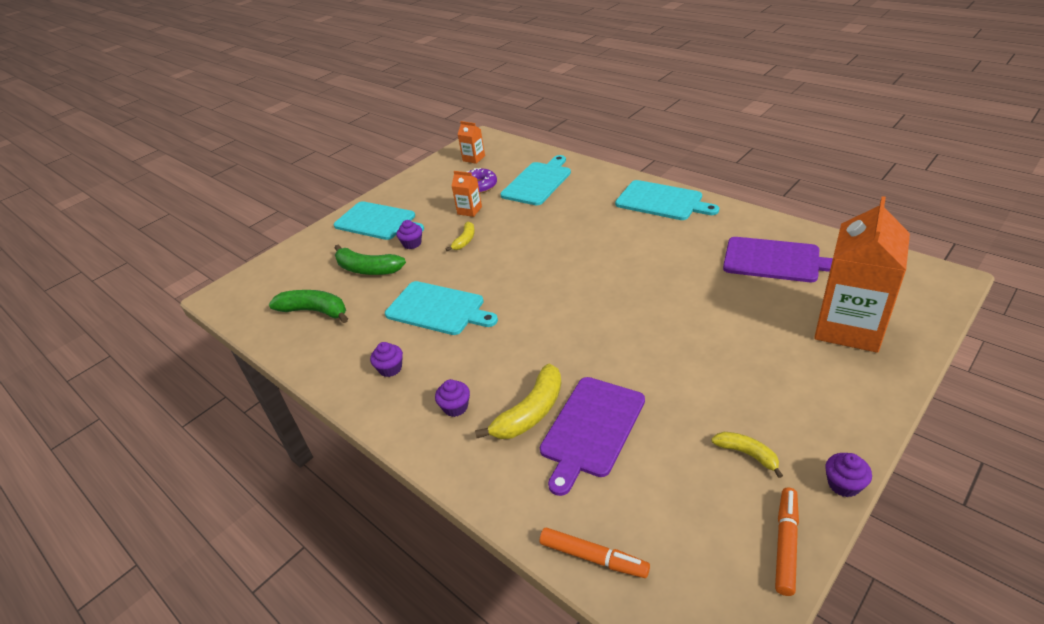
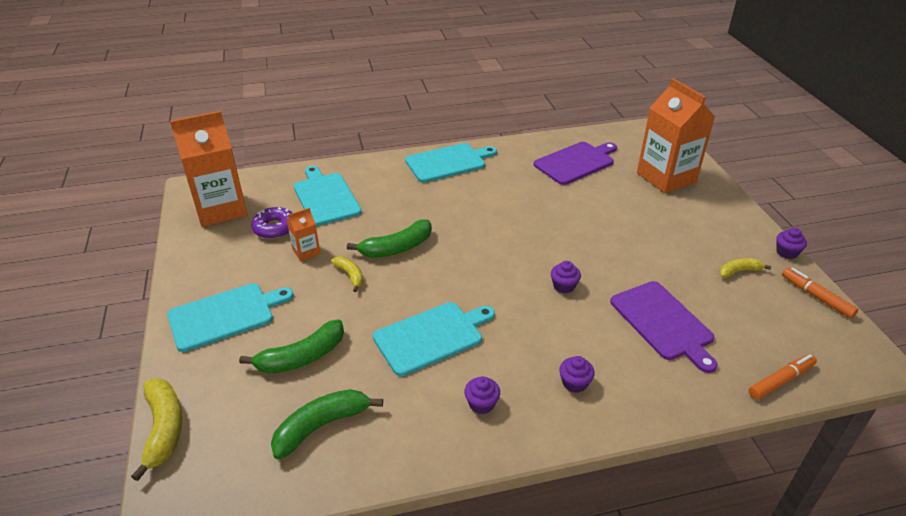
camera: 60 degrees left, 0 degrees up
purple cupcake [396,220,422,249] -> purple cupcake moved to [551,261,581,293]
orange carton [457,121,485,164] -> orange carton [170,111,248,227], size x2.24
yellow banana [475,364,562,439] -> yellow banana moved to [131,378,182,481]
none -> green banana [347,220,432,258]

